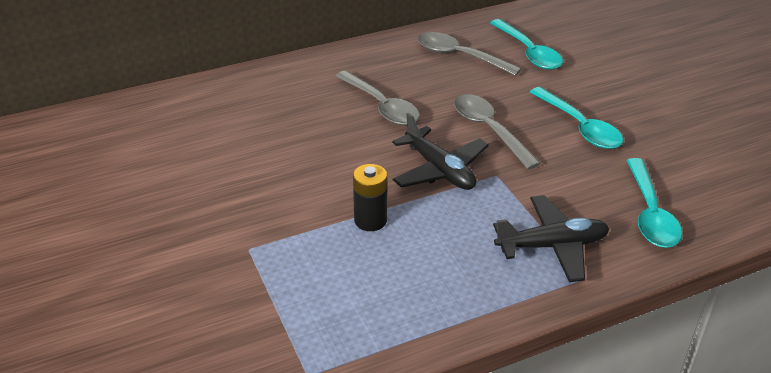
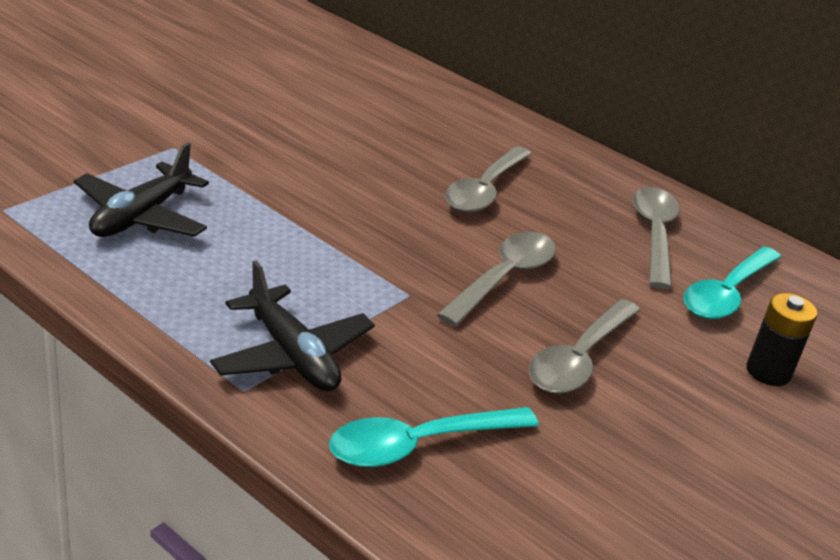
camera: 60 degrees right, 5 degrees down
black battery [353,164,387,231] -> black battery moved to [746,293,817,386]
black plane [392,113,489,190] -> black plane moved to [74,142,209,237]
turquoise spoon [530,87,623,149] -> grey spoon [528,299,640,394]

